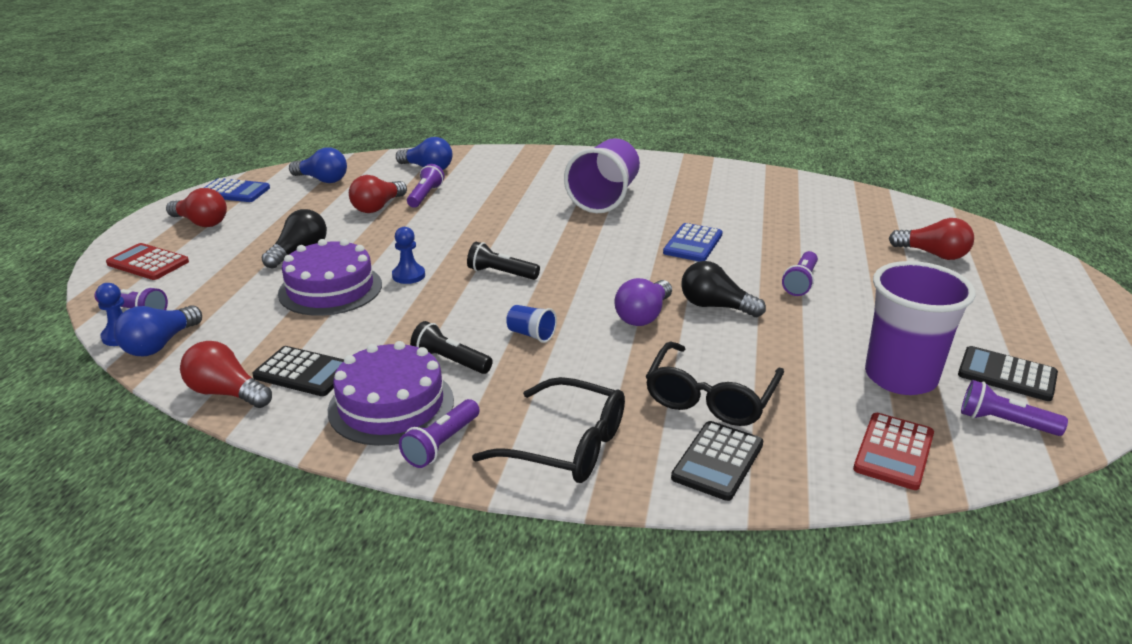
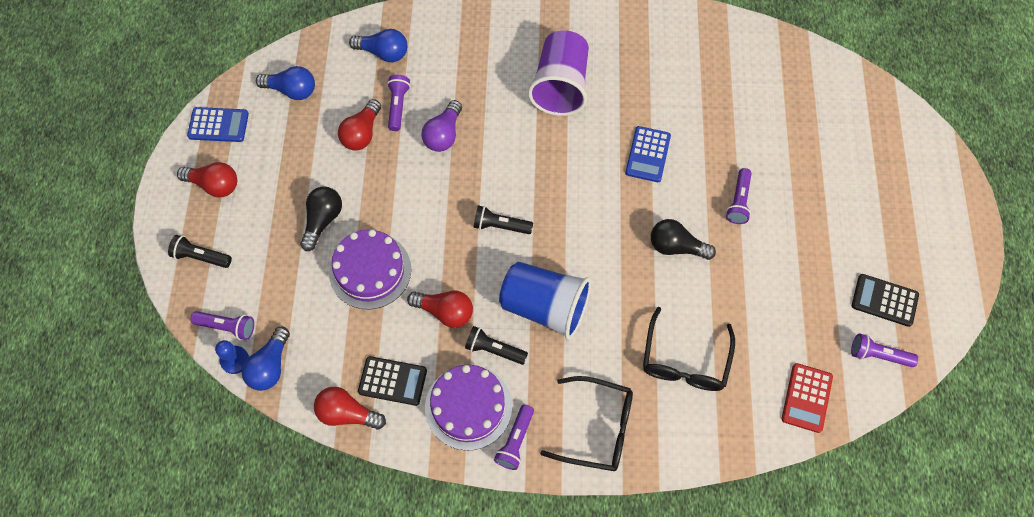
camera: 10 degrees left, 35 degrees up
red calculator [106,243,189,280] -> black flashlight [168,235,232,268]
blue pawn [392,227,425,284] -> none
blue cup [506,305,557,343] -> blue cup [499,262,591,340], size x2.42
purple light bulb [614,278,672,326] -> purple light bulb moved to [421,100,462,152]
black calculator [671,421,763,501] -> none
purple cup [865,261,976,395] -> none
red light bulb [889,218,974,260] -> red light bulb moved to [407,291,473,328]

